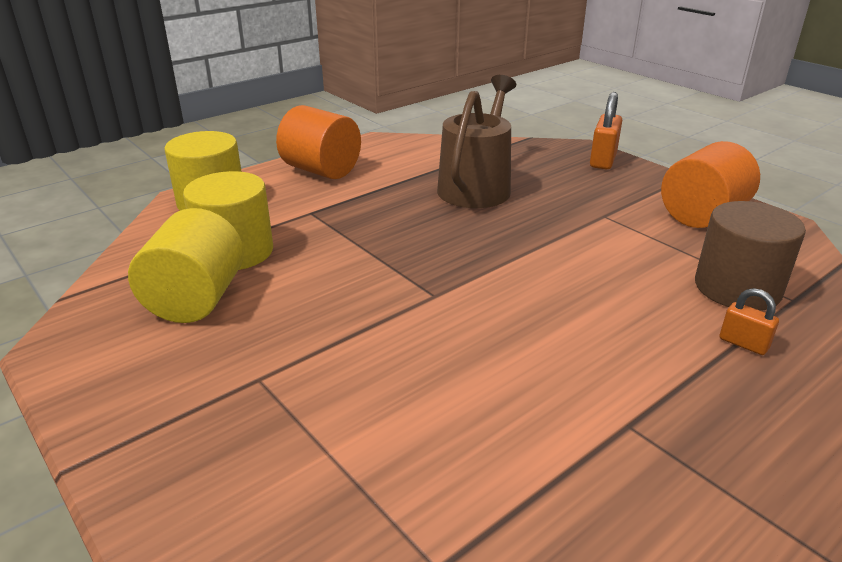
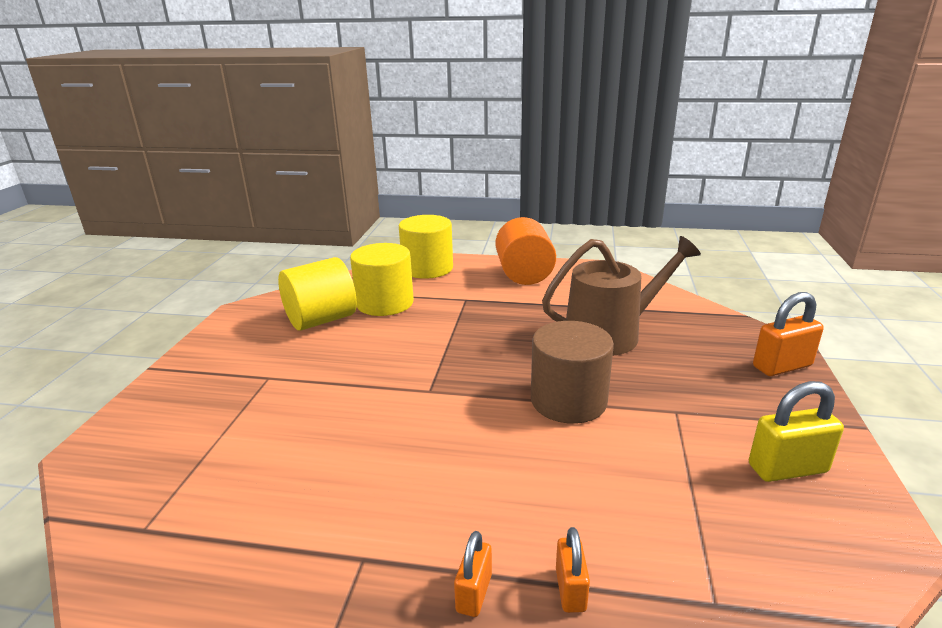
camera: 50 degrees right, 5 degrees down
orange cylinder [661,141,760,228] -> yellow padlock [749,381,844,482]
brown cylinder [695,201,806,311] -> brown cylinder moved to [531,321,614,424]
none -> orange padlock [454,531,492,617]

